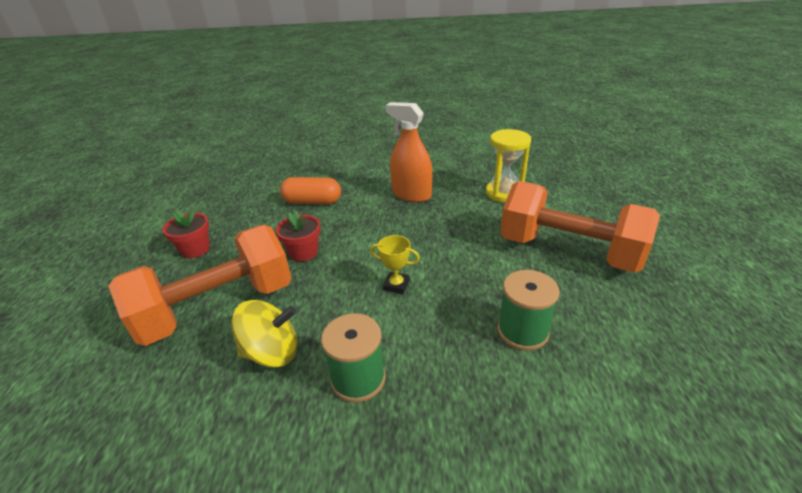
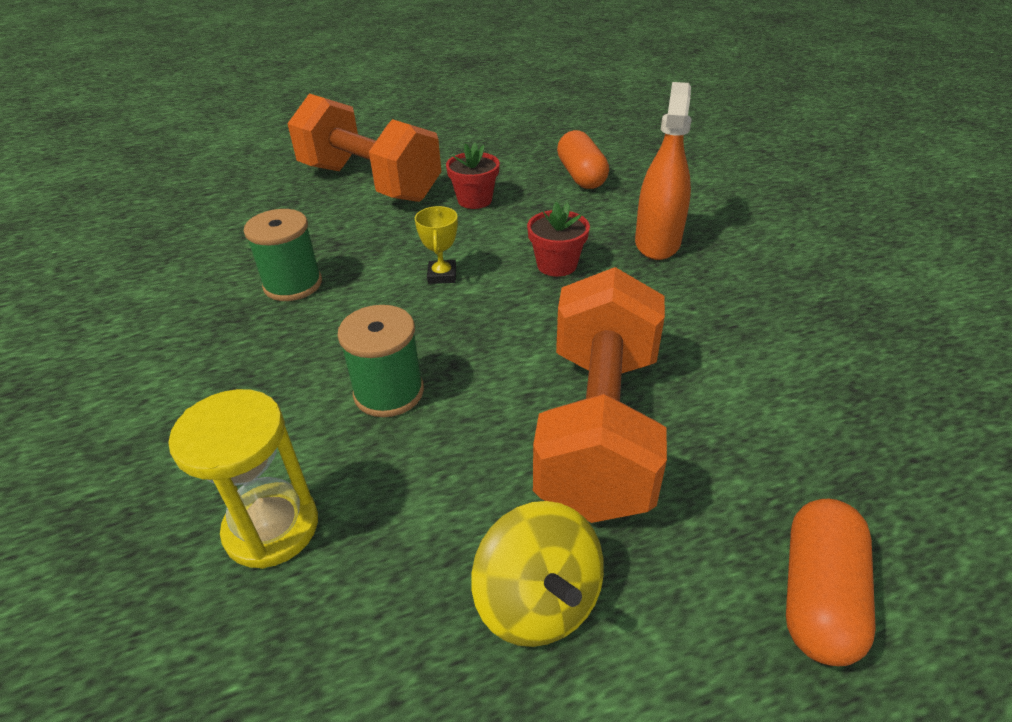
camera: 70 degrees right, 5 degrees up
red flower pot [162,209,210,258] -> red flower pot moved to [527,202,590,277]
yellow spinning top [231,300,298,368] -> yellow spinning top moved to [471,501,604,647]
yellow hourglass [486,129,531,202] -> yellow hourglass moved to [169,389,318,569]
none -> orange capsule [786,499,876,666]

